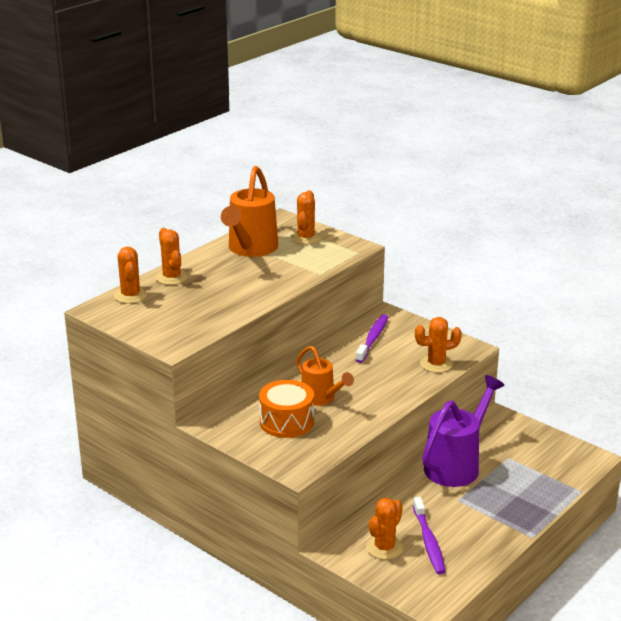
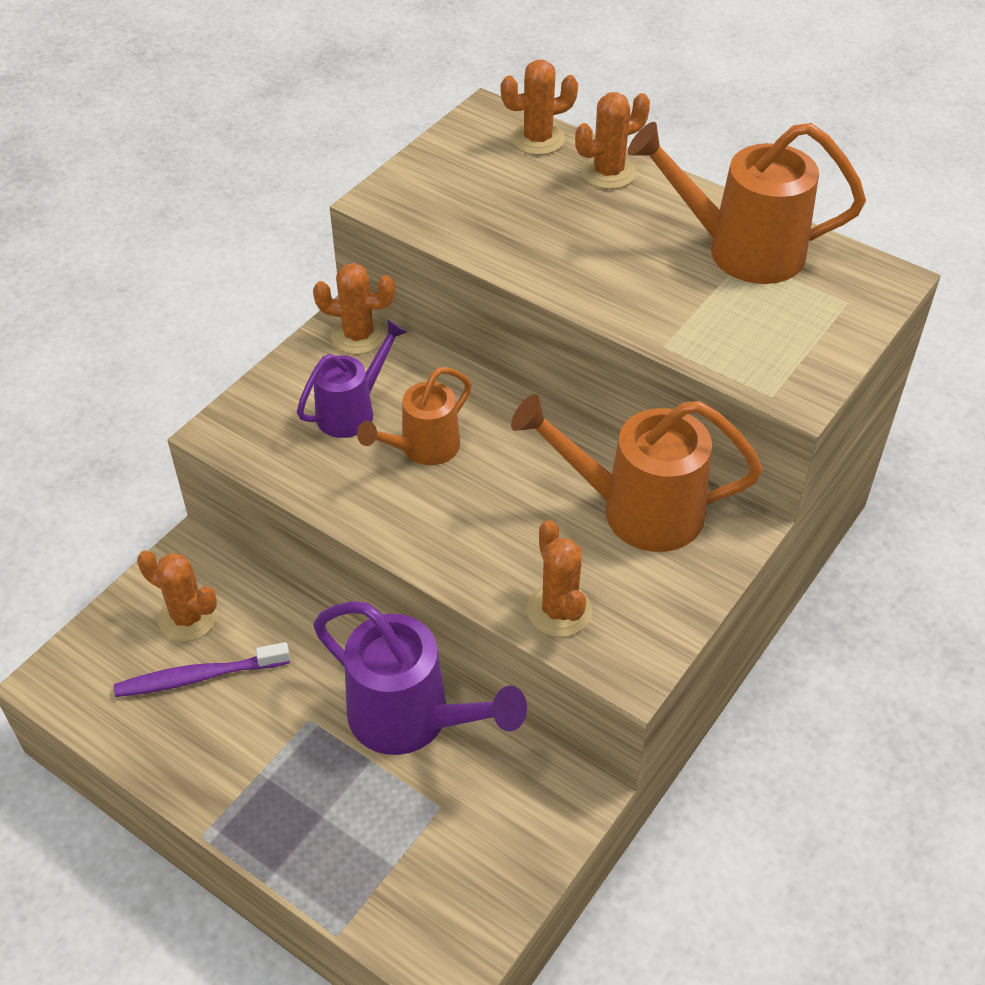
camera: 85 degrees right, 20 degrees up
orange drum [259,380,314,438] -> purple watering can [297,319,407,438]
orange cactus [291,190,321,245] -> orange cactus moved to [313,263,395,354]
purple toothbrush [356,314,388,363] -> orange watering can [511,394,763,552]

